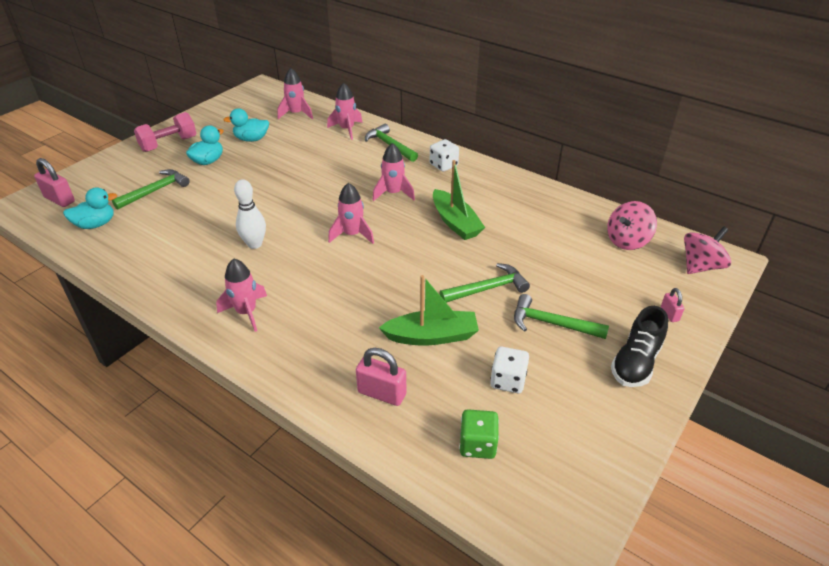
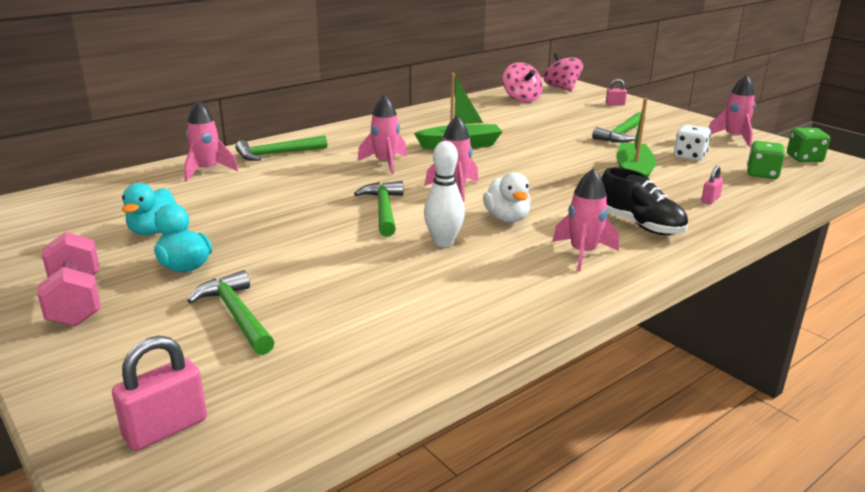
camera: 75 degrees left, 15 degrees down
turquoise duck [63,188,117,229] -> none
pink rocket [277,68,313,119] -> pink rocket moved to [709,75,756,147]
pink padlock [356,348,406,406] -> pink padlock [701,166,723,204], size x0.57
white dice [430,139,459,172] -> none
green hammer [440,263,530,303] -> green hammer moved to [354,181,403,237]
black shoe [611,306,668,387] -> black shoe moved to [601,167,688,235]
none -> white duck [483,172,531,223]
none -> green dice [787,128,830,162]

